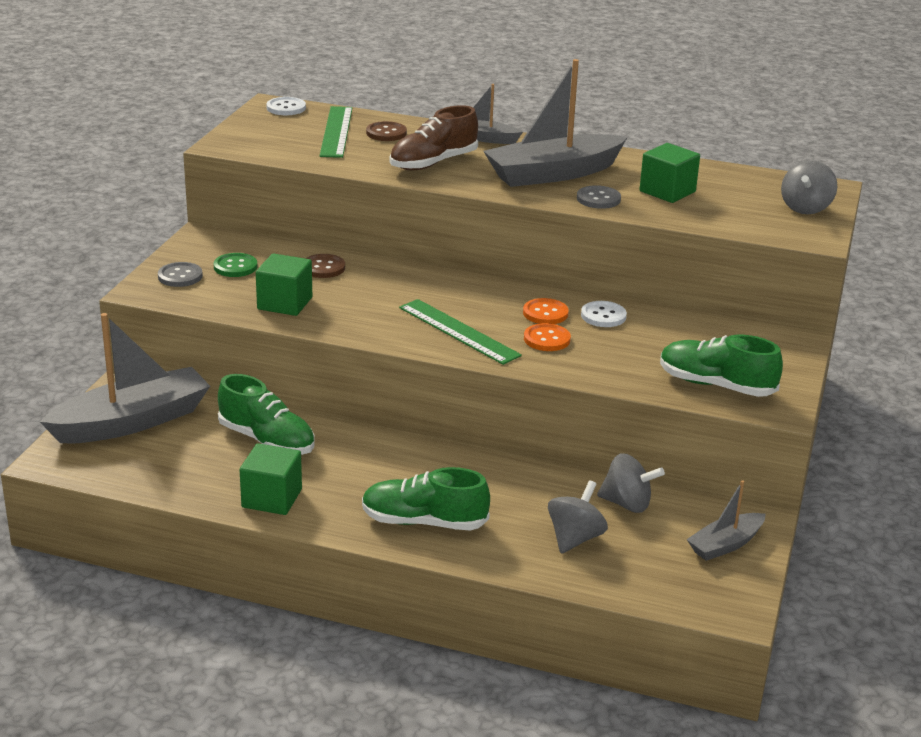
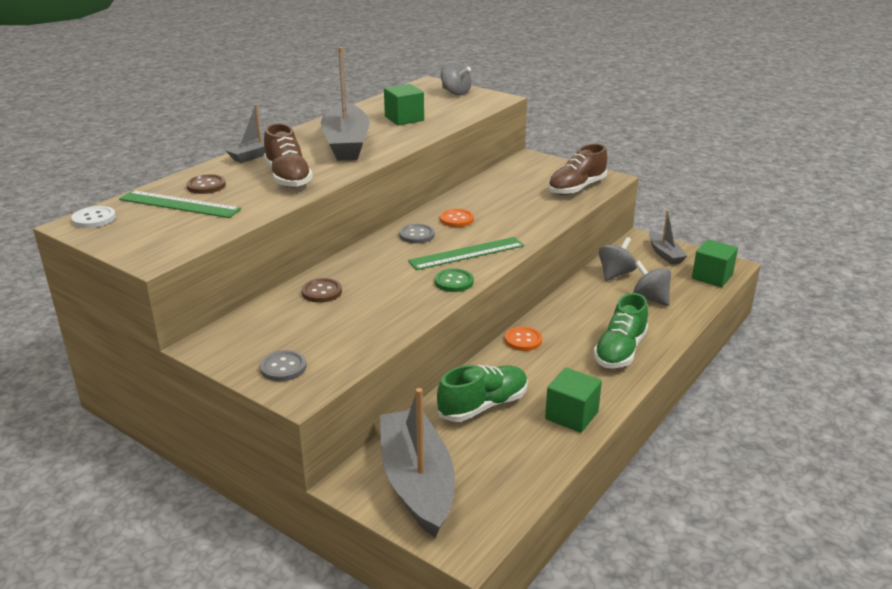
camera: 70 degrees left, 0 degrees up
green button [213,253,257,277] -> green button moved to [435,268,474,292]
green cube [256,253,312,316] -> green cube moved to [692,240,738,287]
orange button [524,323,571,351] -> orange button moved to [505,326,542,351]
grey button [577,185,621,209] -> grey button moved to [399,224,435,244]
white button [581,301,627,327] -> none
green shoe [660,334,783,397] -> brown shoe [548,144,607,195]

